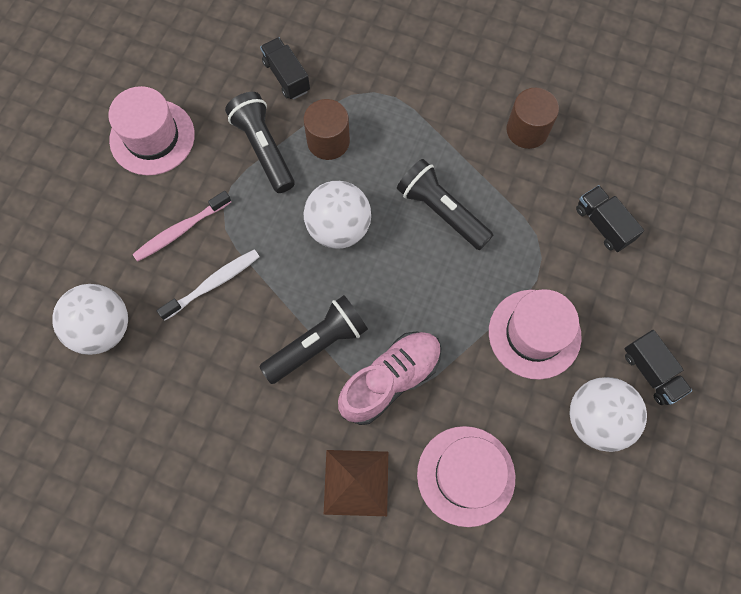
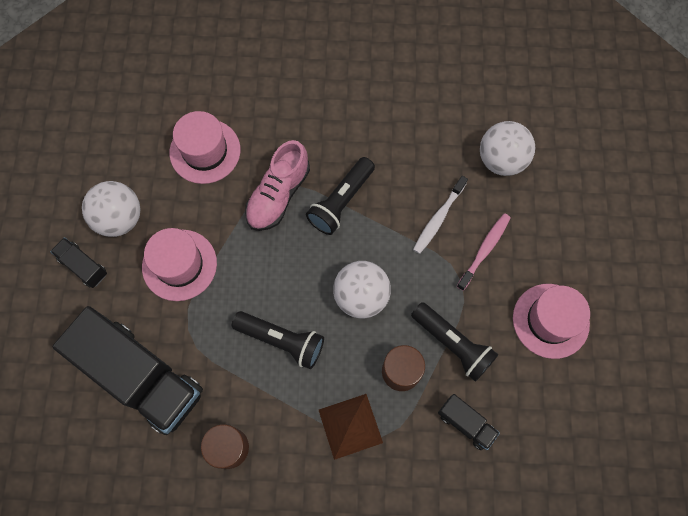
camera: 160 degrees right, 0 degrees up
brown pyramid [324,450,388,516] -> brown pyramid moved to [319,394,383,460]
black truck [576,185,644,252] -> black truck [52,306,203,435], size x2.30

